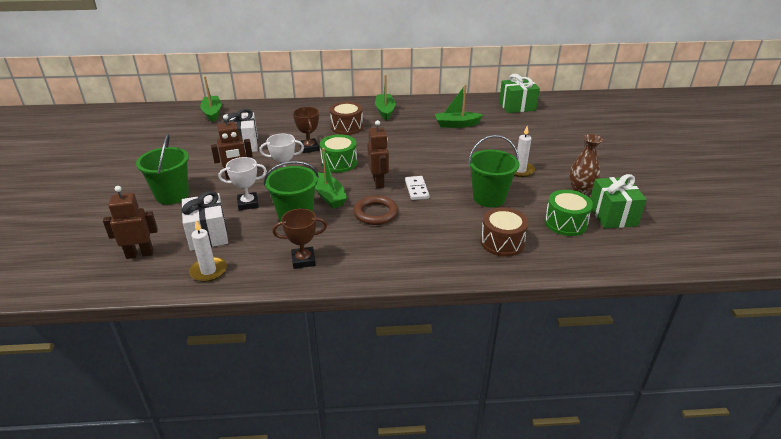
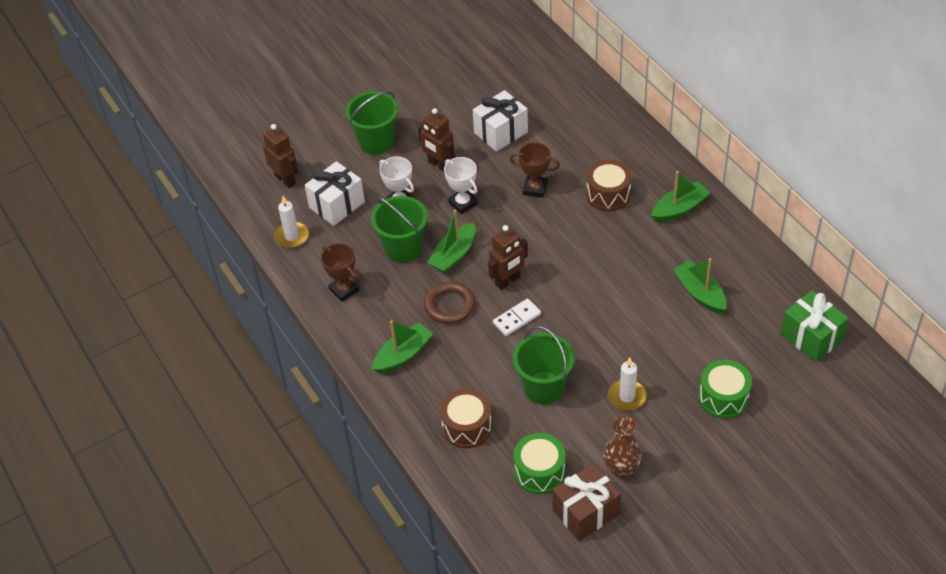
camera: 65 degrees right, 15 degrees up
green boat [200,76,222,122] -> green boat moved to [372,320,433,374]
brown trophy [293,107,319,153] -> brown trophy turned 60 degrees clockwise [510,142,560,198]
green drum [320,134,357,173] -> green drum moved to [699,360,752,419]
green gift [590,174,647,228] -> brown gift [553,463,621,541]

